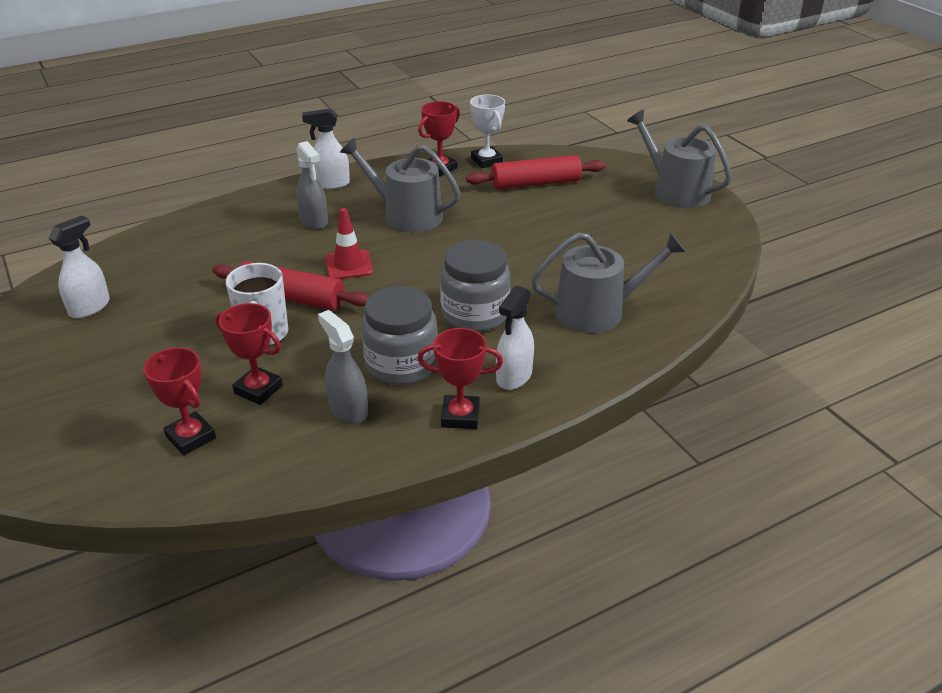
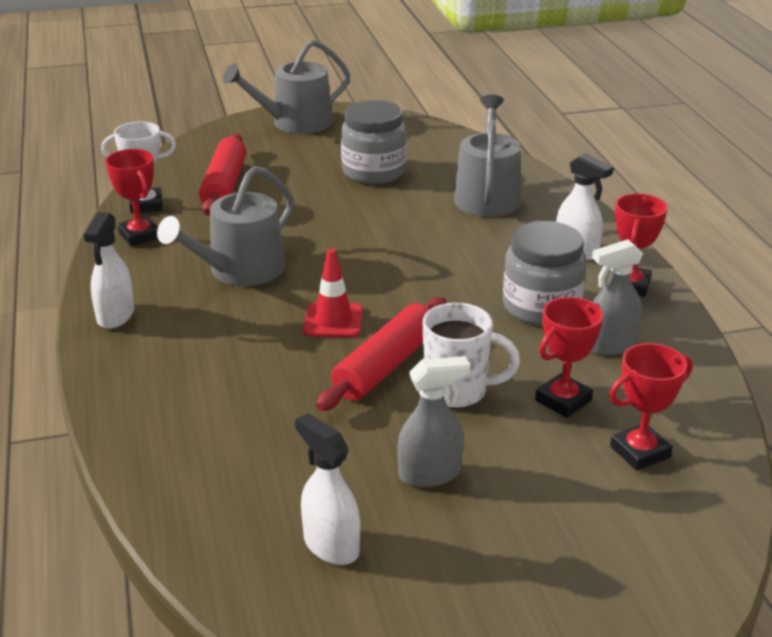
camera: 75 degrees left, 5 degrees down
grey spray bottle [296,141,328,229] -> grey spray bottle moved to [397,356,470,487]
grey jar [440,240,510,332] -> grey jar moved to [341,100,407,184]

